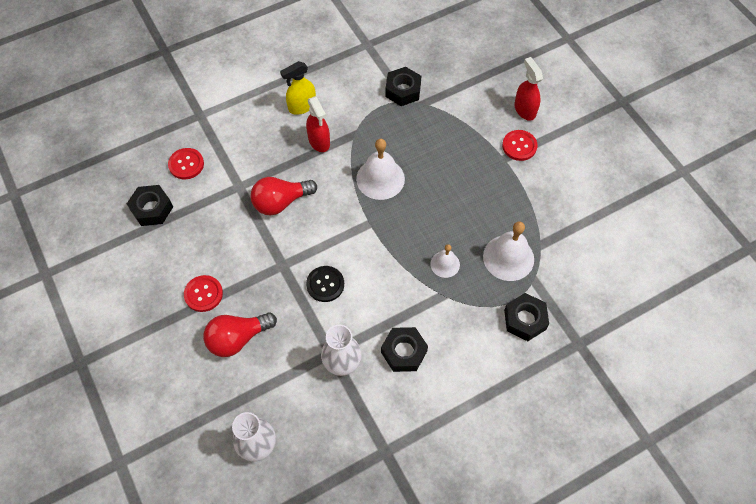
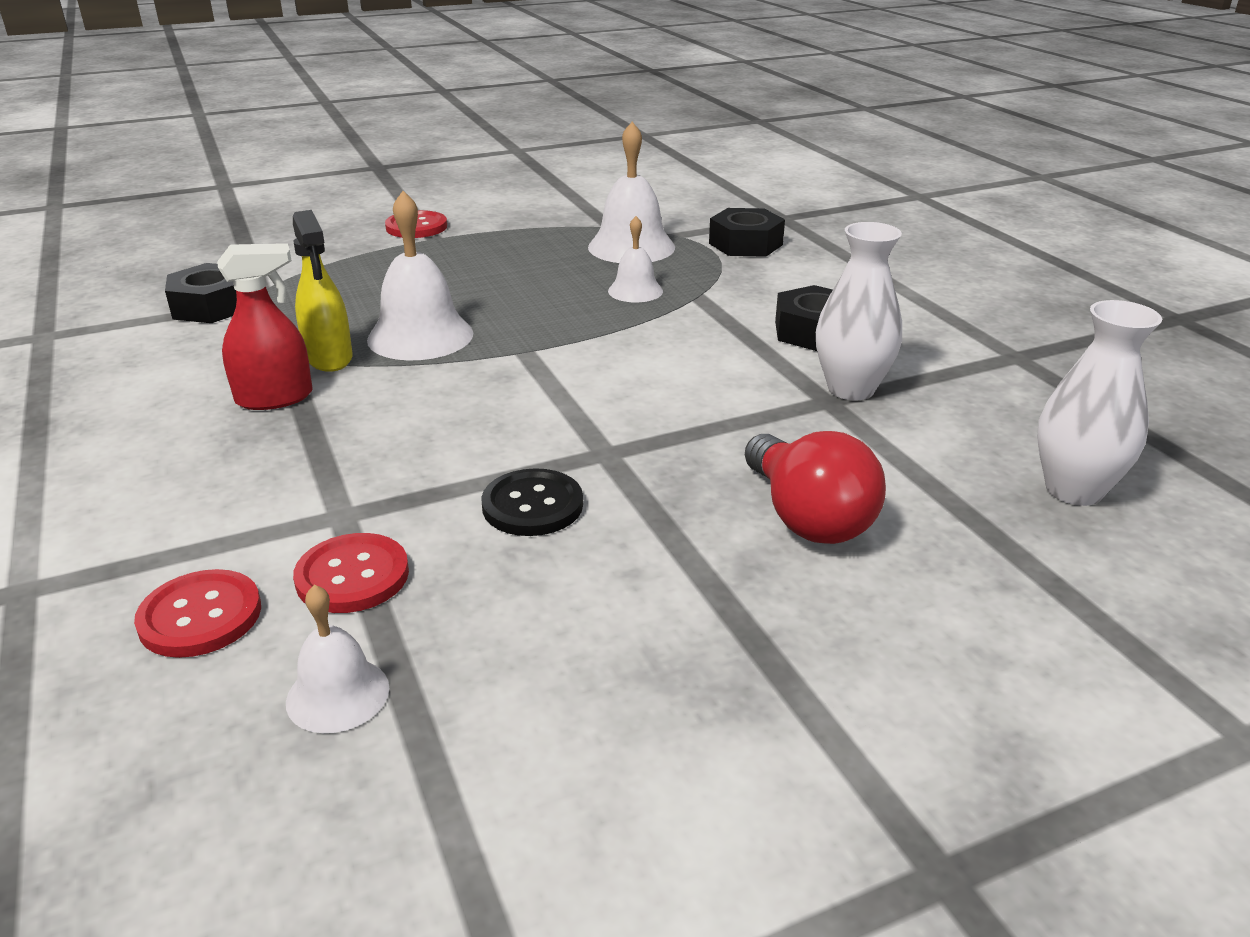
camera: 85 degrees left, 30 degrees down
black nut [127,185,173,226] -> white bell [286,585,389,733]
red button [184,275,223,312] -> red button moved to [293,533,409,613]
red light bulb [251,177,317,215] -> none
yellow spray bottle [280,61,316,115] -> yellow spray bottle moved to [293,210,353,372]
black button [306,266,344,302] -> black button moved to [481,468,583,536]
red spray bottle [514,57,543,121] -> none

